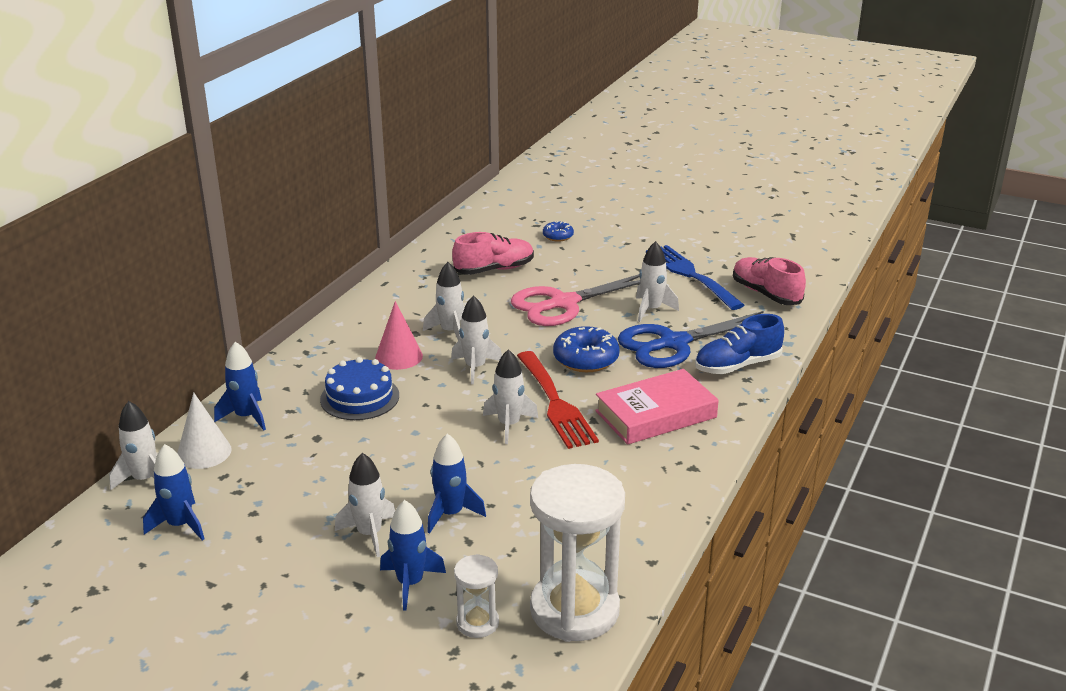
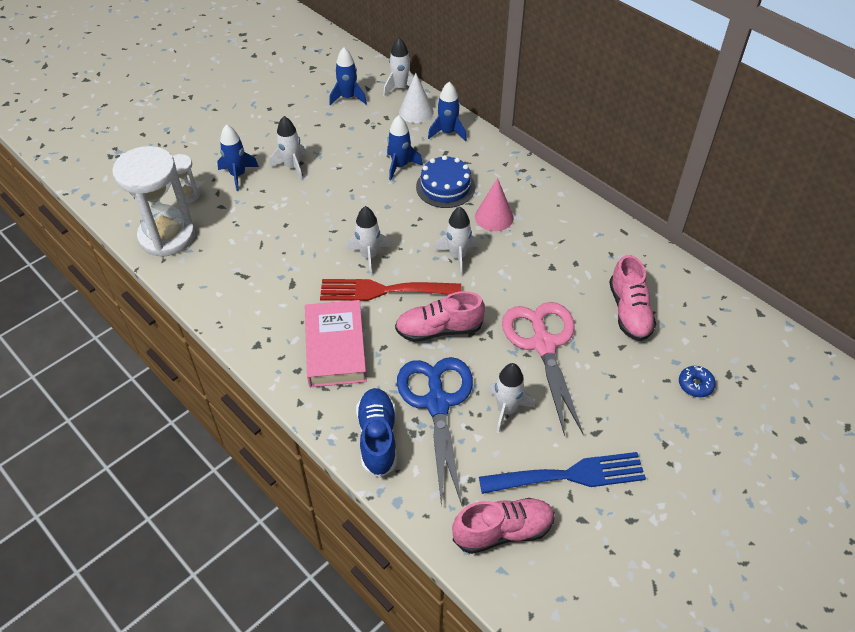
camera: 110 degrees right, 20 degrees up
white rocket [423,262,465,341] -> none
blue rocket [427,433,486,533] -> blue rocket moved to [387,115,423,180]
blue donut [553,326,620,372] -> pink shoe [395,291,485,342]

